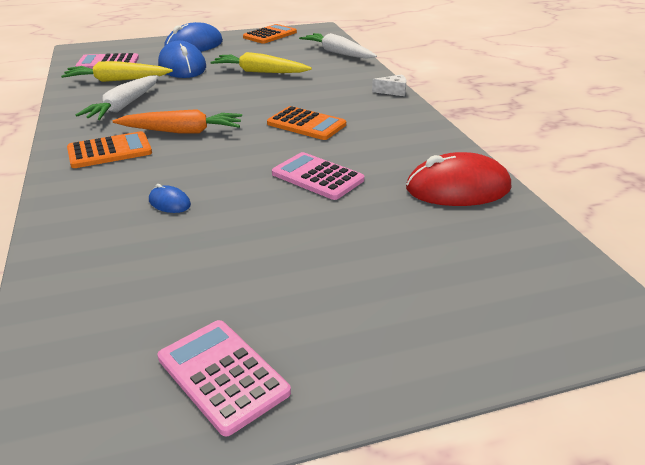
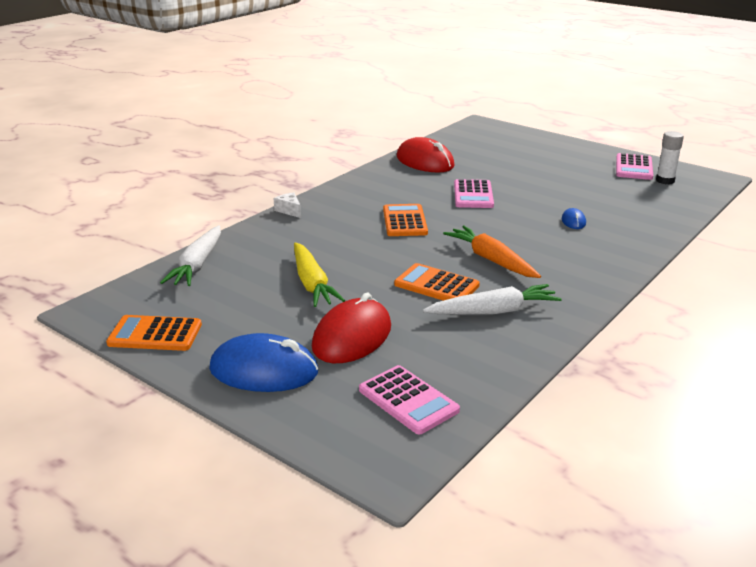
camera: 125 degrees left, 5 degrees down
yellow carrot [61,61,173,82] -> none
orange calculator [67,131,152,168] -> orange calculator moved to [394,263,480,301]
blue mouse [158,41,206,78] -> red mouse [312,293,391,363]
none -> white glue stick [656,131,684,184]

